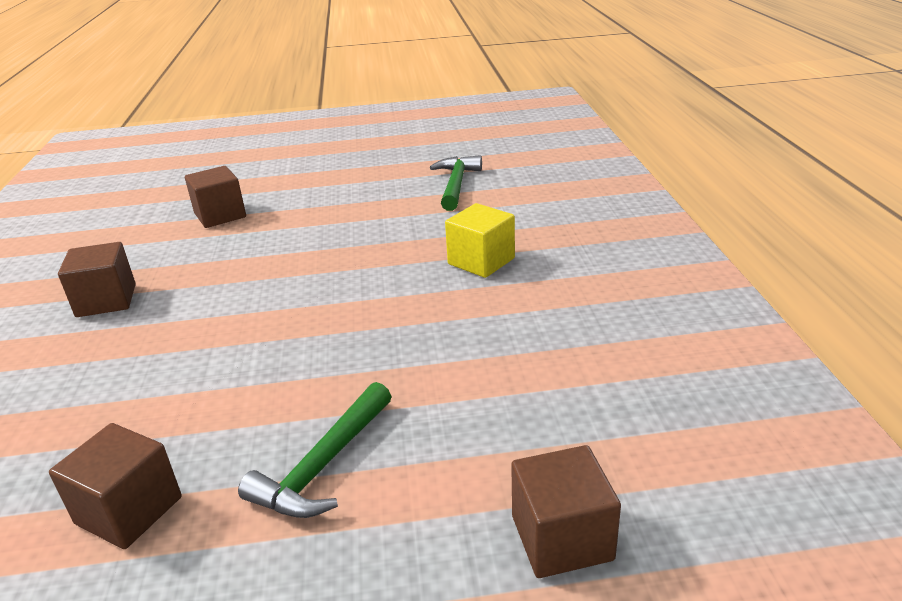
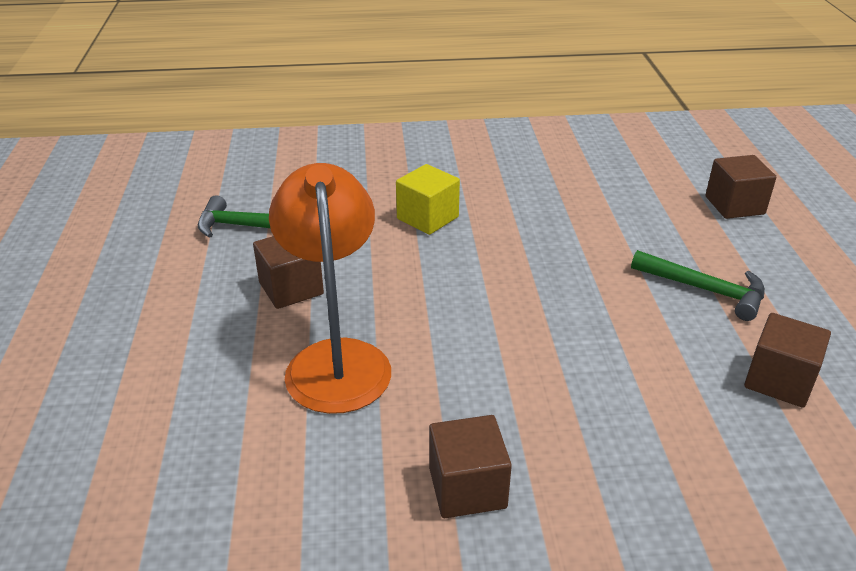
camera: 90 degrees left, 5 degrees up
brown cube [185,166,246,228] -> brown cube moved to [253,236,324,309]
none -> orange lamp [269,163,391,414]

